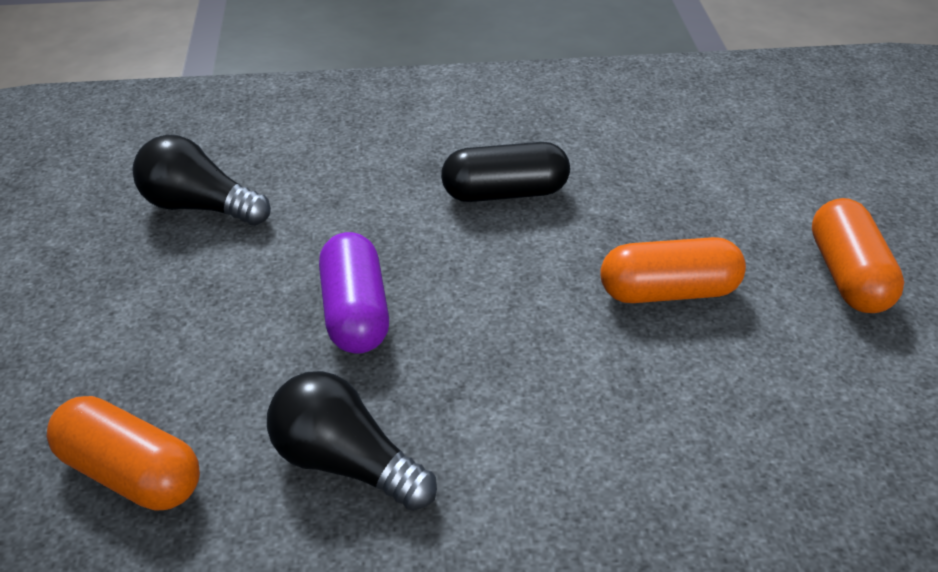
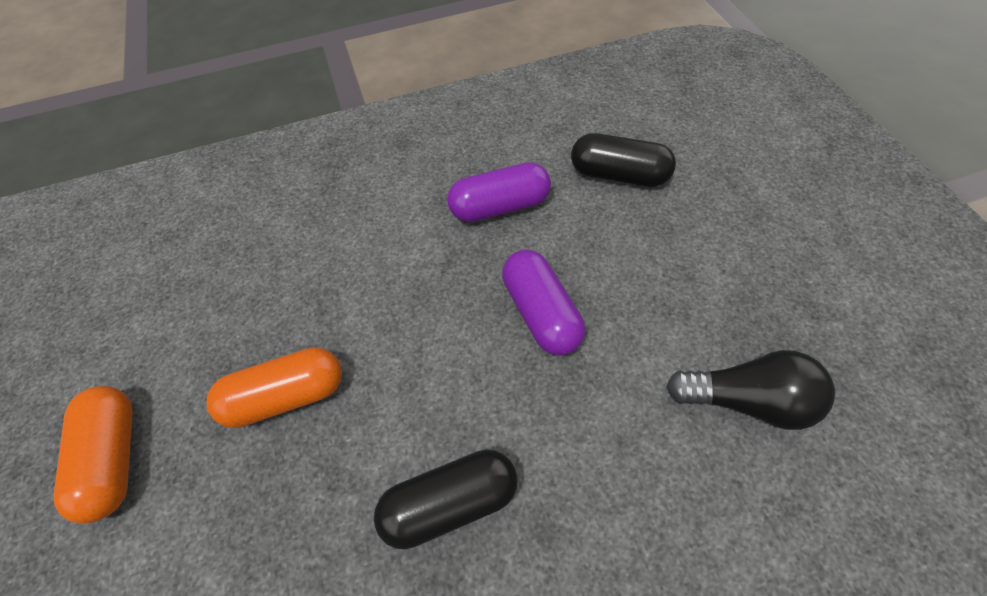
camera: 170 degrees right, 15 degrees up
orange capsule [47,396,200,511] -> black capsule [571,133,676,187]
black light bulb [267,371,437,511] -> purple capsule [447,162,551,222]

